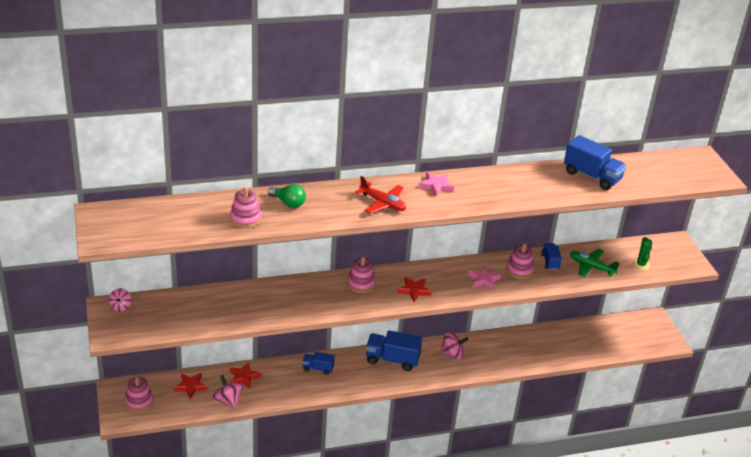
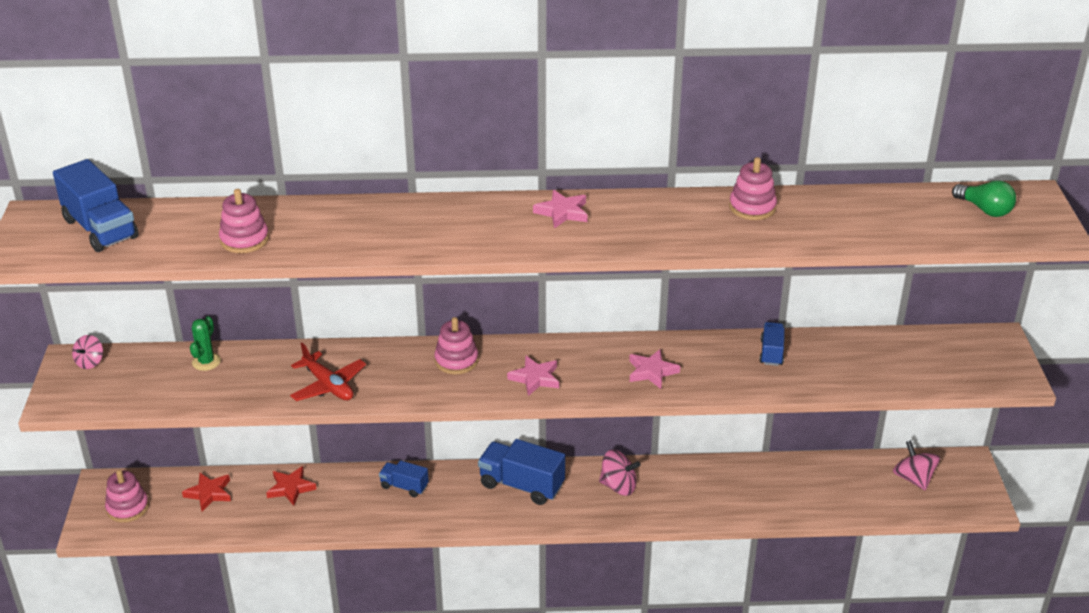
camera: 15 degrees right, 0 degrees up
pink spinning top [212,375,244,409] -> pink spinning top moved to [893,440,940,490]
green light bulb [268,184,306,208] -> green light bulb moved to [952,180,1016,217]
red plane [355,176,406,214] -> red plane moved to [290,343,366,401]
red star [398,277,432,302] -> pink star [507,356,559,396]
pink stacking toy [506,243,534,279] -> pink stacking toy moved to [729,157,777,220]
blue truck [564,135,627,190] -> blue truck moved to [53,159,139,252]
green plane [570,249,619,278] -> none
green cactus [633,237,652,270] -> green cactus moved to [190,316,221,371]

